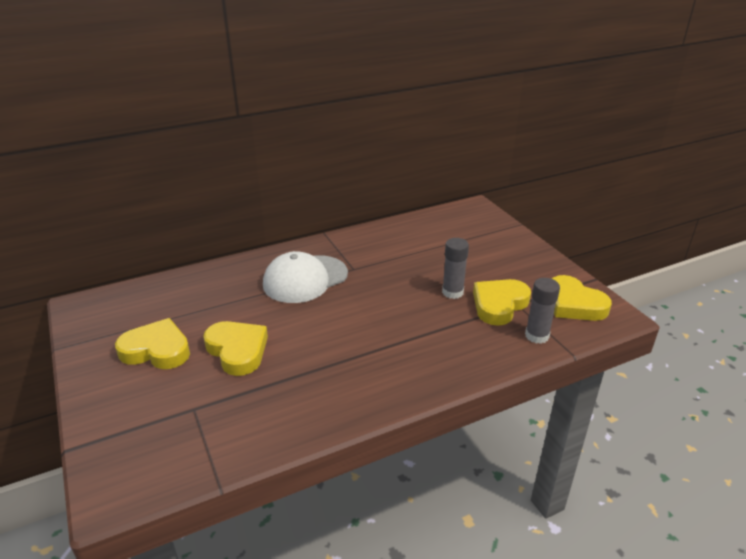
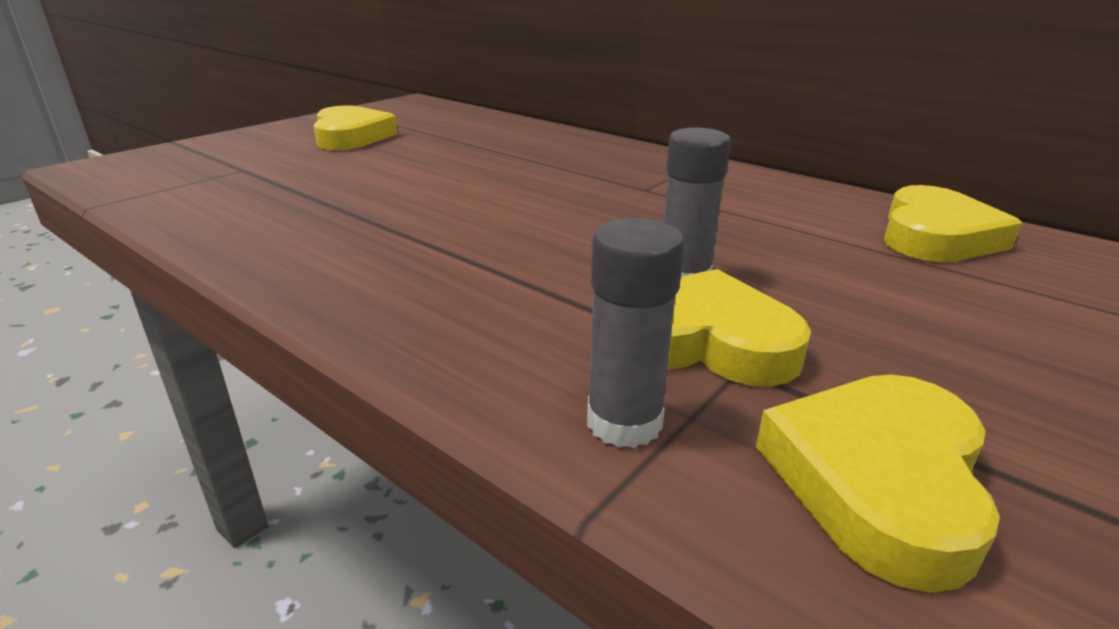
camera: 65 degrees right, 5 degrees down
yellow heart [203,321,268,376] -> yellow heart moved to [884,185,1022,262]
white cap [263,251,348,303] -> none

